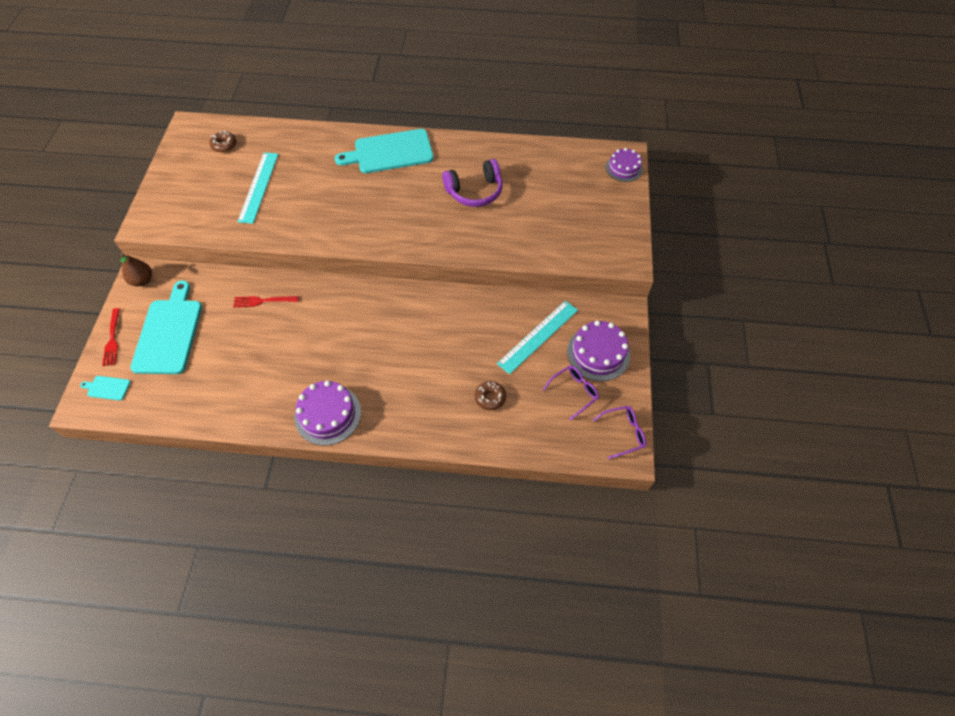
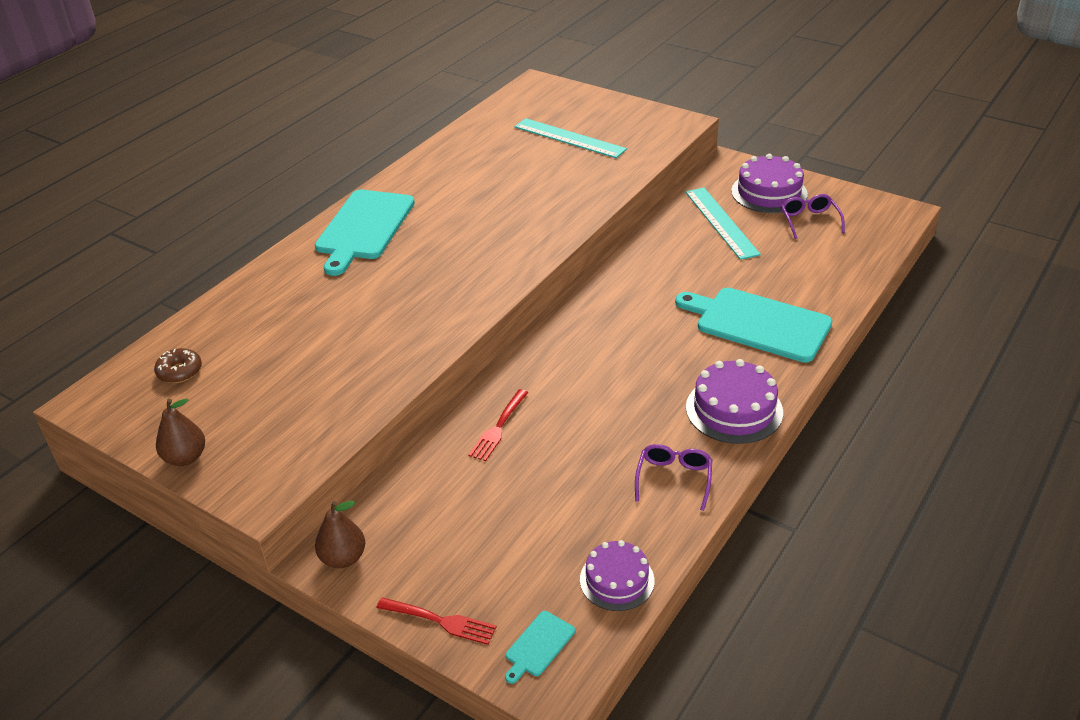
camera: 60 degrees left, 20 degrees down
turquoise cutting board [130,280,202,374] -> turquoise cutting board moved to [675,288,833,363]
turquoise ruler [237,152,279,224] -> turquoise ruler moved to [514,118,627,158]
purple headphones [442,159,503,207] -> none
brown donut [475,381,506,410] -> none
purple glasses [593,406,646,459] -> purple glasses moved to [635,444,712,511]
purple cake [606,148,643,182] -> purple cake moved to [580,540,655,611]
none -> brown pear [156,399,205,466]

